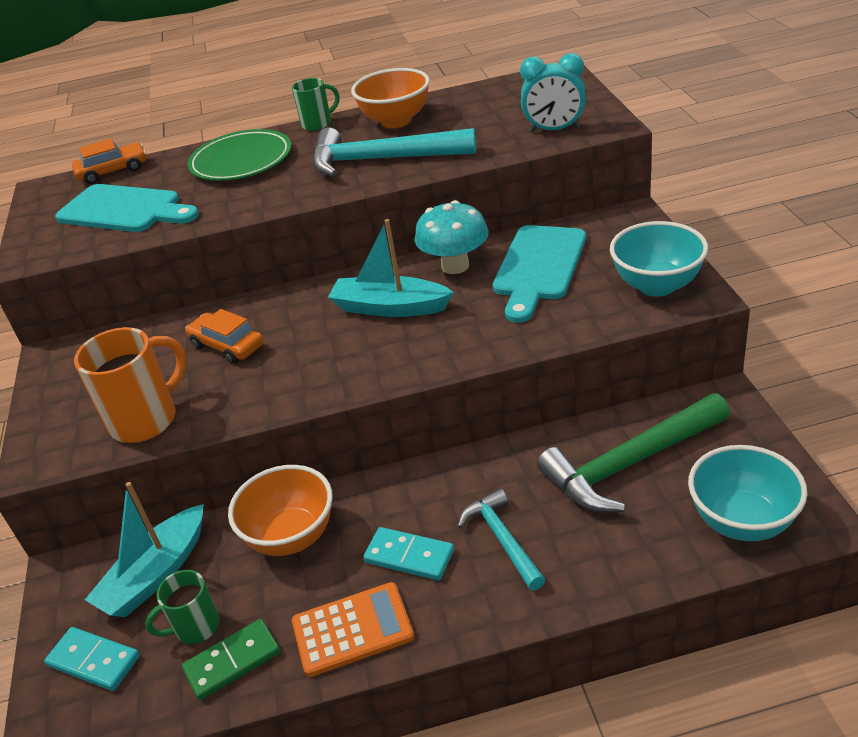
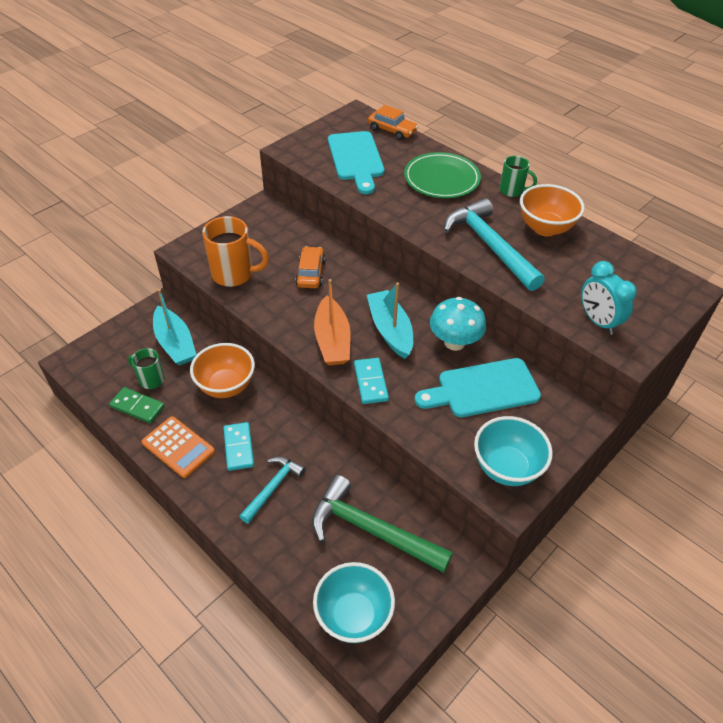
camera: 50 degrees right, 10 degrees up
turquoise domino [44,627,140,691] -> turquoise domino moved to [354,358,389,404]
turquoise boat [85,482,204,617] -> turquoise boat turned 120 degrees counterclockwise [153,289,197,366]
none -> orange boat [314,279,350,366]

